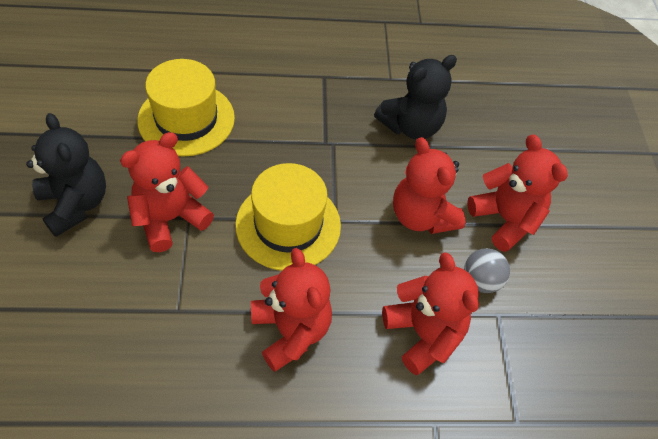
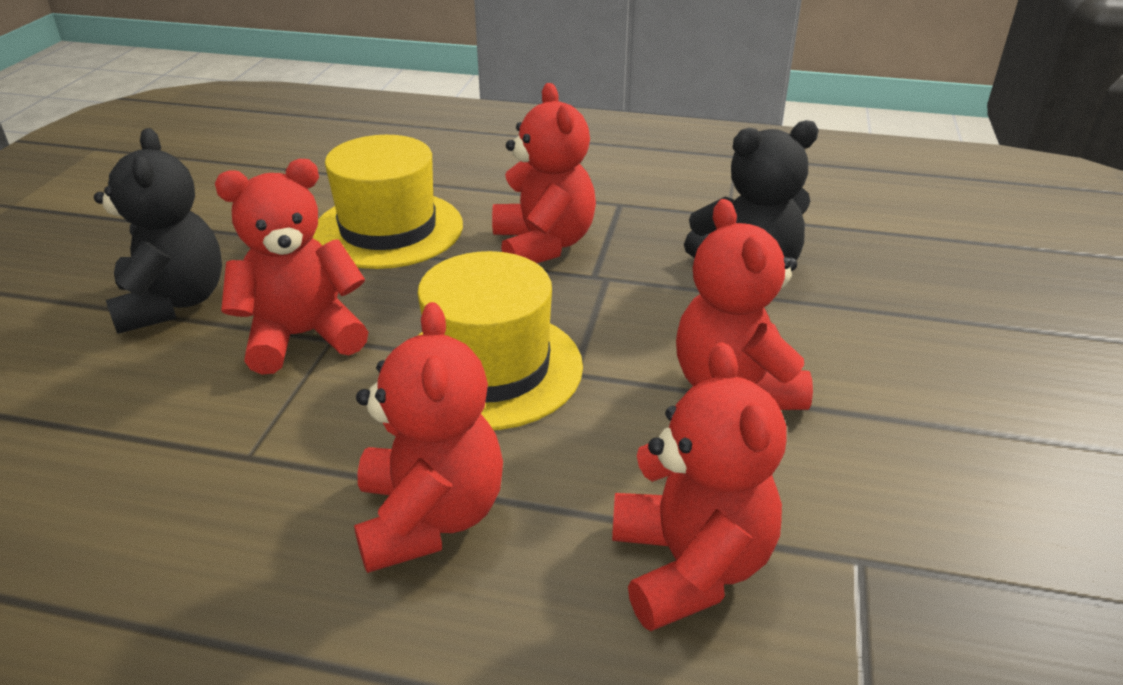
camera: 20 degrees right, 20 degrees down
grey ball [464,248,510,293] -> none
red teddy bear [467,134,568,252] -> red teddy bear moved to [492,83,596,263]

